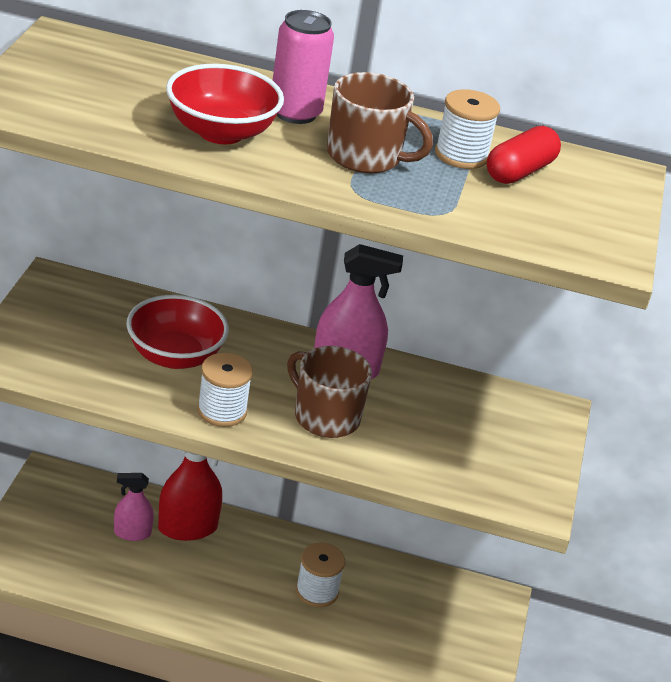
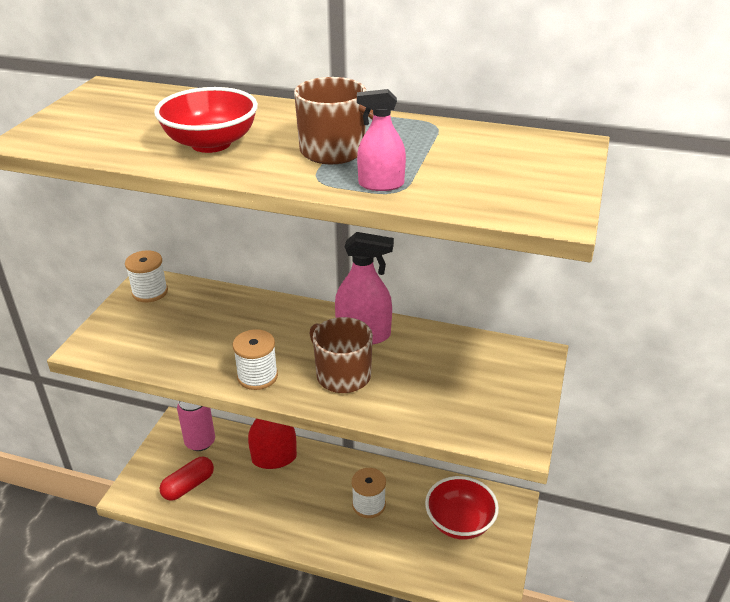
camera: 10 degrees right, 0 degrees up
pink spray bottle [114,473,154,541] -> pink spray bottle moved to [357,89,406,191]
red bowl [126,295,229,369] -> red bowl moved to [425,476,499,540]
pink can [273,10,334,124] -> pink can moved to [177,401,215,451]
white spool [435,89,500,169] -> white spool moved to [125,250,168,303]
red capsule [487,126,561,184] -> red capsule moved to [159,457,214,501]

